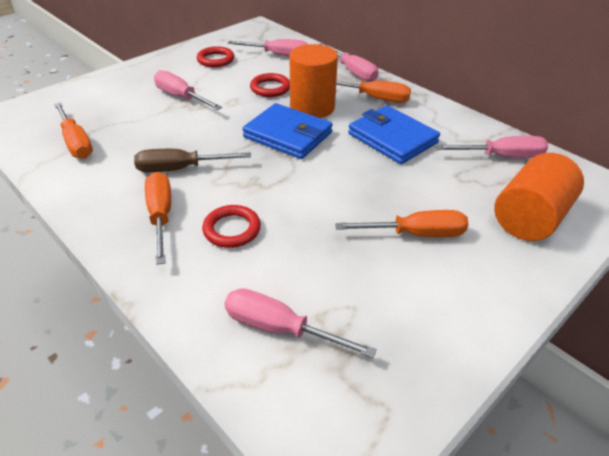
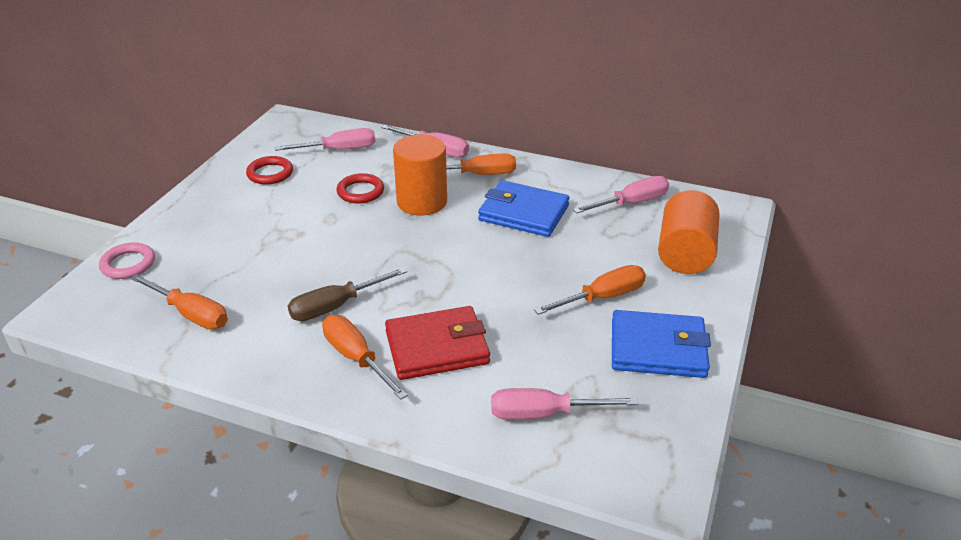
camera: 25 degrees left, 5 degrees down
pink screwdriver [154,70,222,110] -> none
red ring [202,205,261,248] -> red wallet [385,306,490,380]
blue wallet [242,103,333,159] -> blue wallet moved to [612,310,711,378]
none -> pink ring [99,242,155,279]

